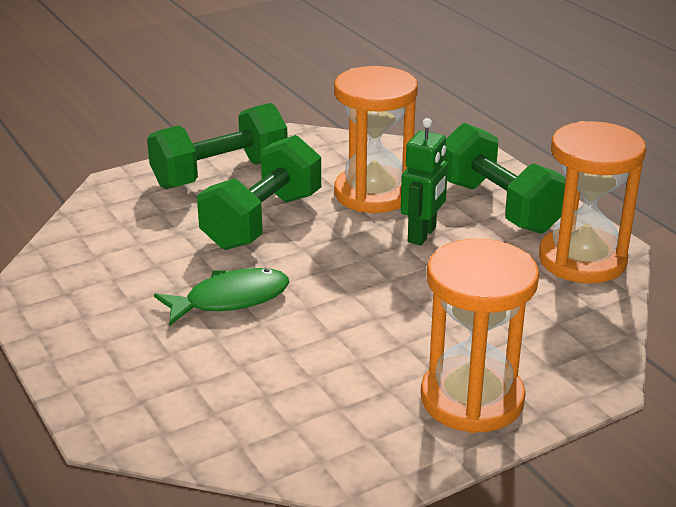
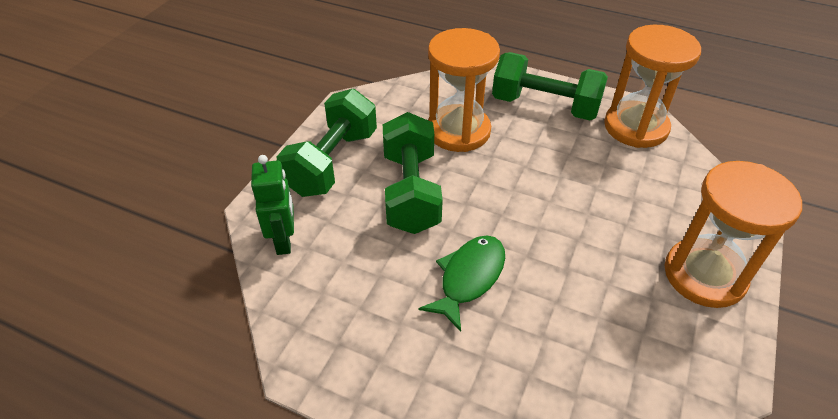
camera: 35 degrees left, 15 degrees up
green robot [400,118,448,245] -> green robot moved to [251,155,294,255]

